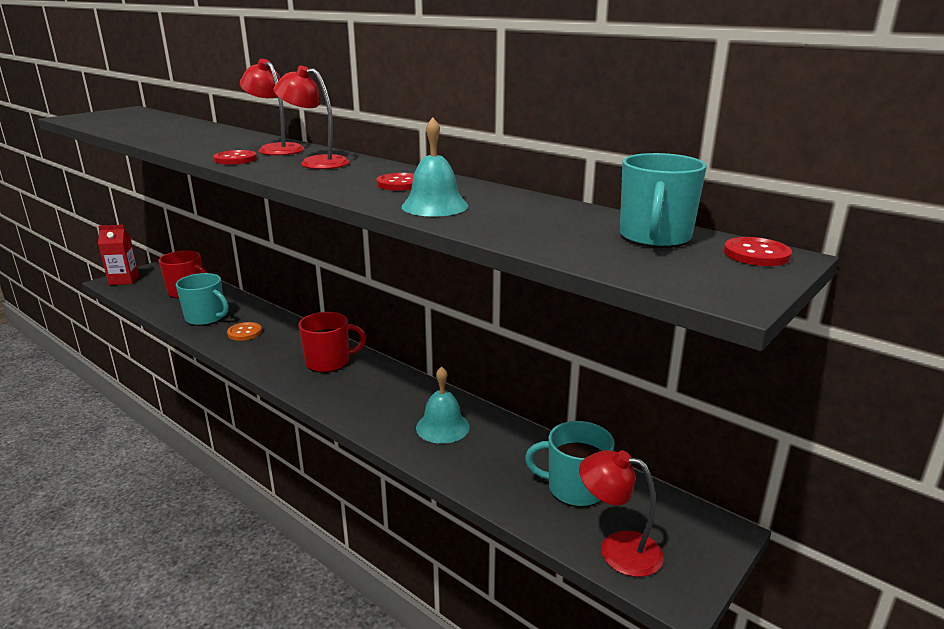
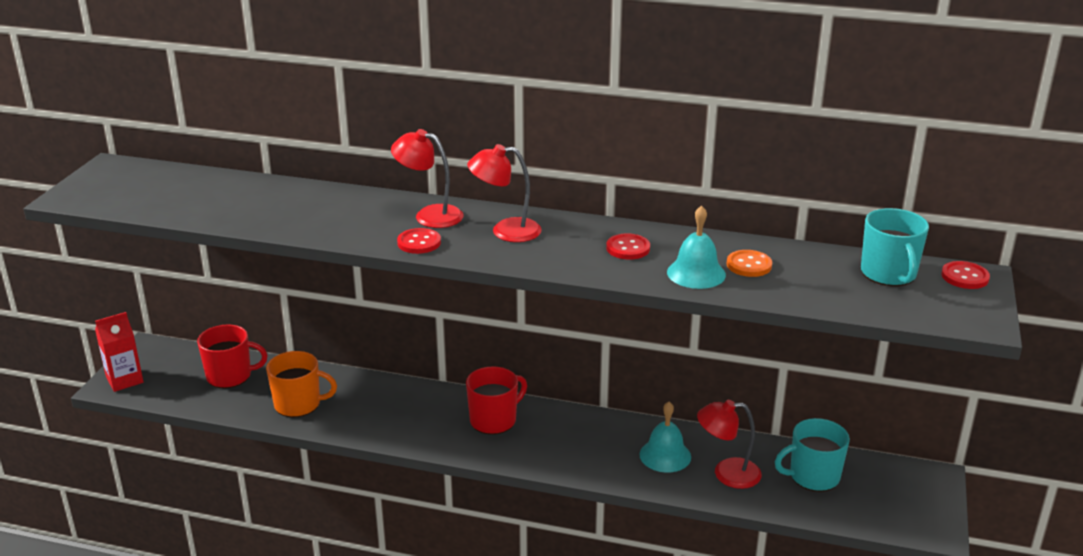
camera: 25 degrees left, 5 degrees up
turquoise mug [176,273,229,326] -> orange mug [266,351,337,417]
orange button [227,322,262,341] -> orange button moved to [727,250,772,277]
red lamp [579,450,664,577] -> red lamp moved to [697,400,762,489]

